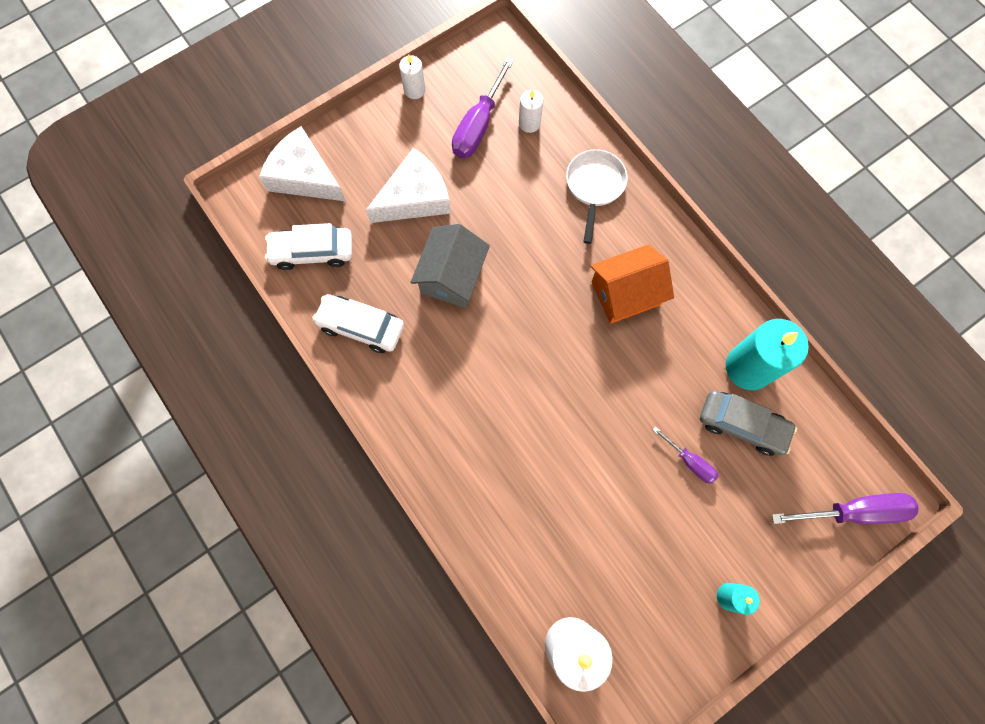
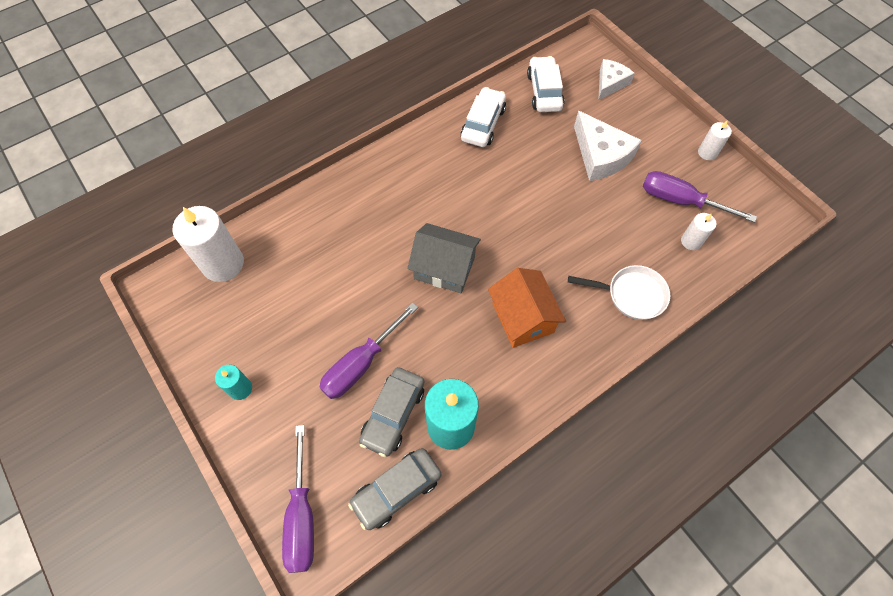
camera: 90 degrees right, 10 degrees down
white cheese [259,126,346,201] -> white cheese [598,59,635,100], size x0.64
grey house [410,224,490,308] -> grey house moved to [407,223,481,293]
purple screwdriver [653,426,718,484] -> purple screwdriver [319,303,418,399], size x1.78
none -> grey car [348,448,442,530]

